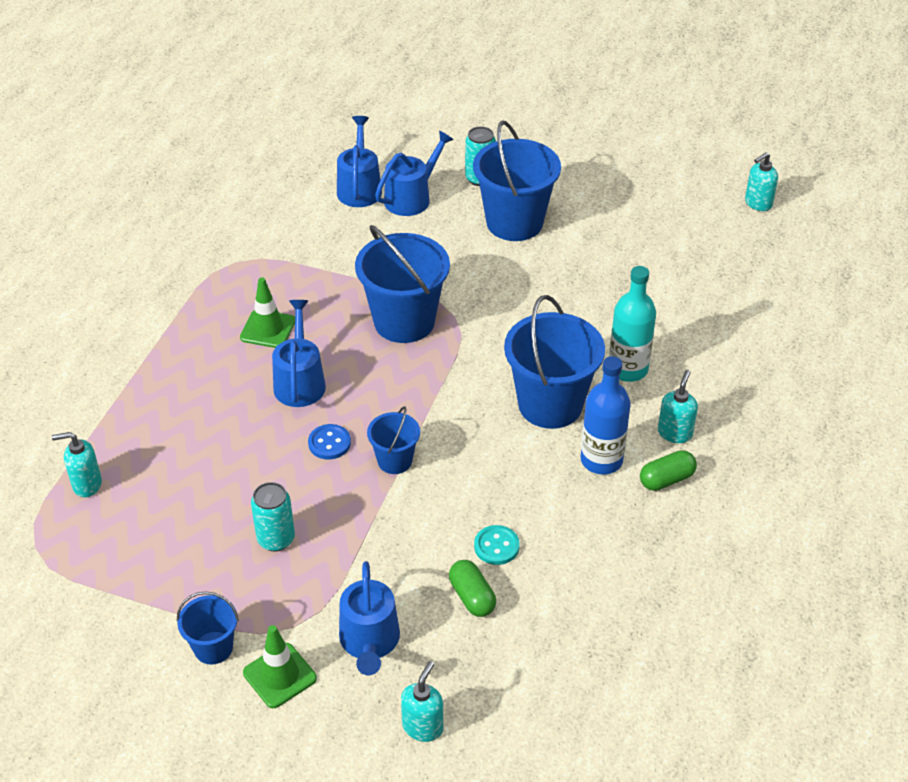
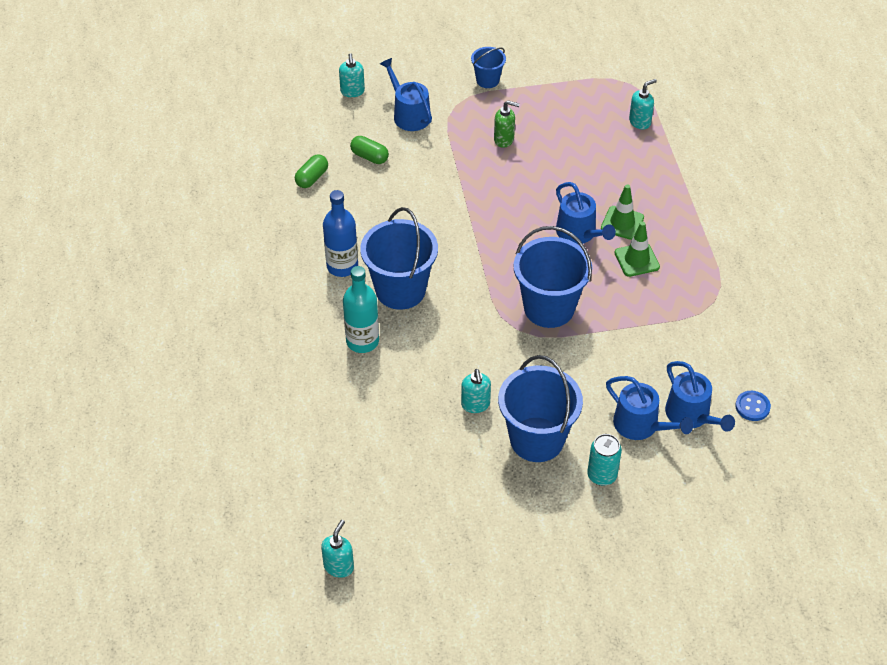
camera: 150 degrees right, 5 degrees up
green traffic cone [243,625,317,708] -> green traffic cone moved to [601,184,644,240]
turquoise can [251,482,295,551] -> green soap dispenser [494,101,520,148]
blue button [308,424,351,459] -> blue button moved to [735,391,771,421]
blue bucket [367,406,420,474] -> none
blue watering can [375,131,454,216] -> blue watering can turned 60 degrees counterclockwise [606,376,693,440]
turquoise button [474,525,520,565] -> none
green capsule [640,450,697,491] -> green capsule moved to [295,154,328,188]
turquoise soap dispenser [658,370,698,443] -> turquoise soap dispenser moved to [461,369,491,413]

